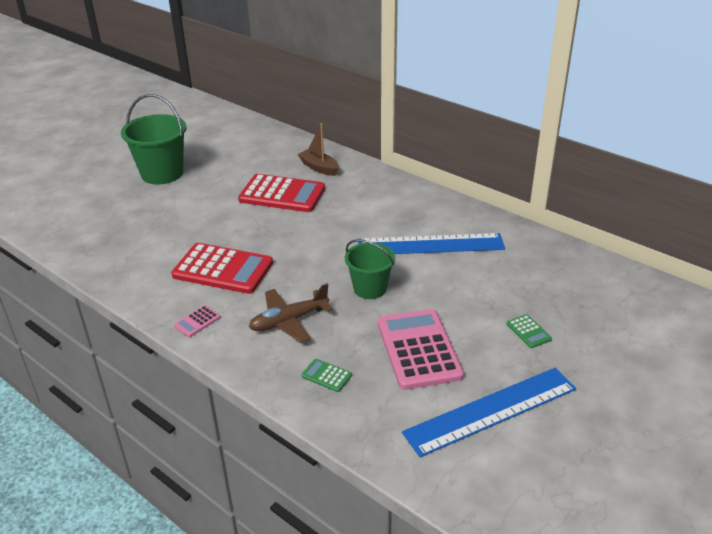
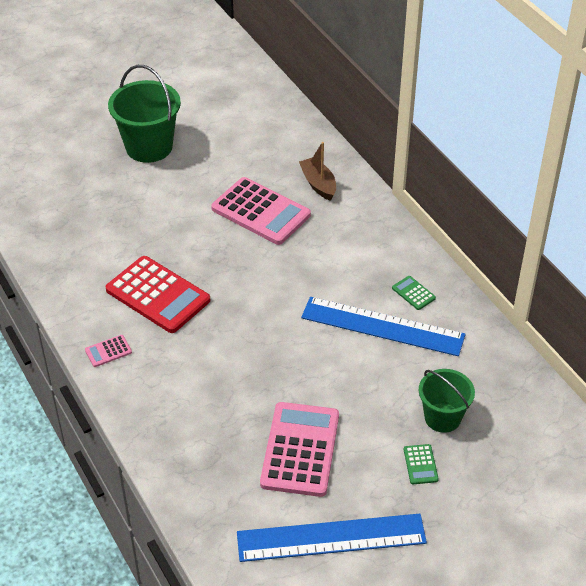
camera: 20 degrees right, 10 degrees up
red calculator [238,174,325,212] -> pink calculator [211,177,311,245]
brown plane [249,284,333,343] -> none
green calculator [301,359,352,392] -> green calculator moved to [392,276,436,310]
green bucket [345,239,395,299] -> green bucket moved to [419,369,475,433]

